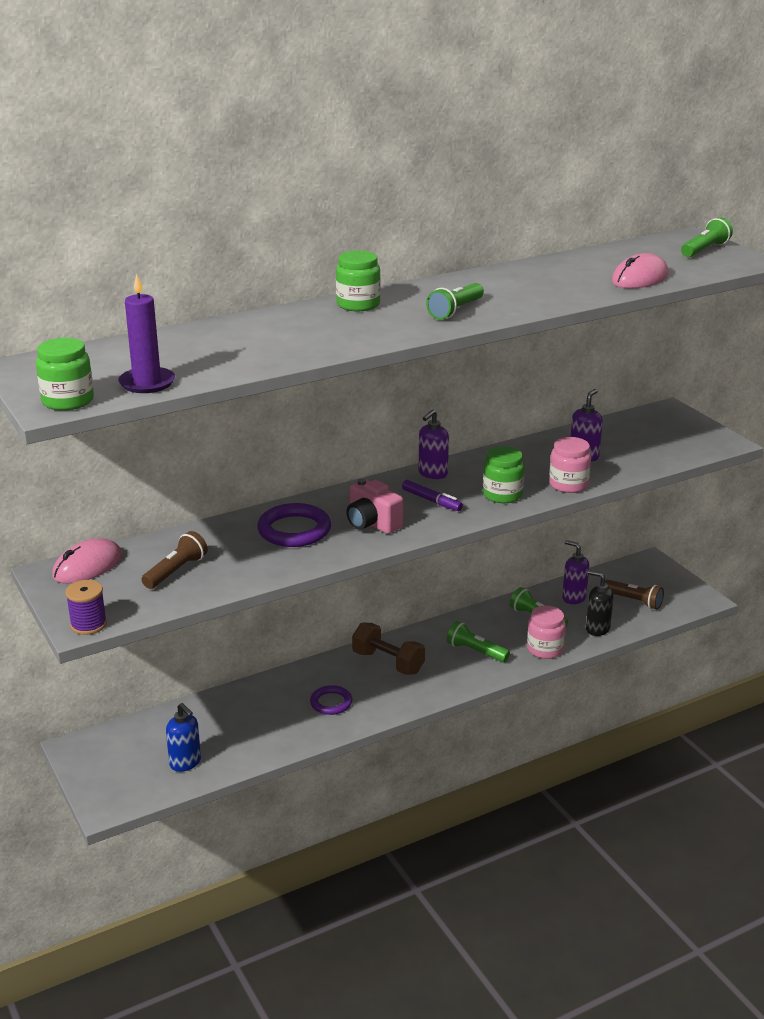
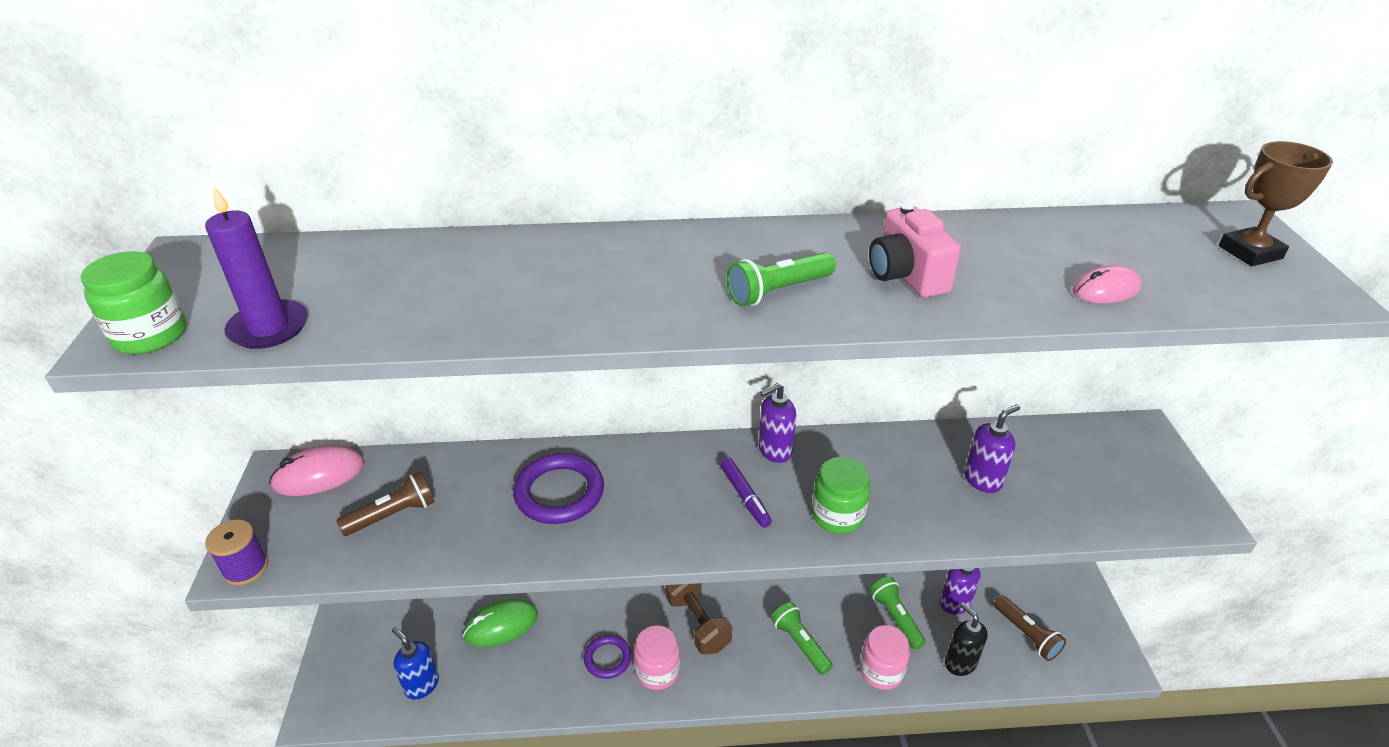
camera: 25 degrees right, 10 degrees up
blue soap dispenser [166,703,201,772] -> blue soap dispenser turned 150 degrees clockwise [391,627,439,700]
green jar [336,251,380,311] -> none
pink camera [346,478,403,534] -> pink camera moved to [869,204,961,298]
pink jar [549,437,591,493] -> pink jar moved to [634,625,680,690]
pink mouse [612,253,668,288] -> pink mouse [1072,265,1142,303], size x0.64
green flashlight [681,217,733,257] -> brown trophy [1219,141,1333,266]
none -> green mouse [463,599,538,647]

